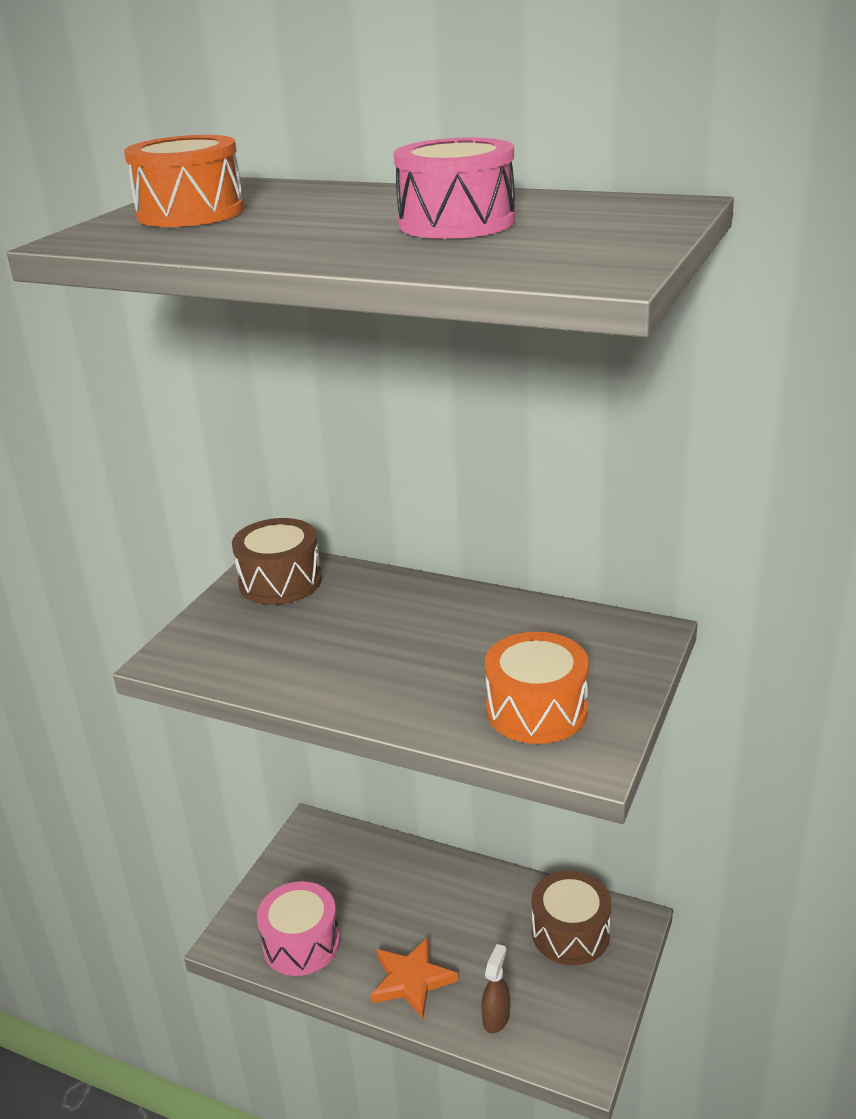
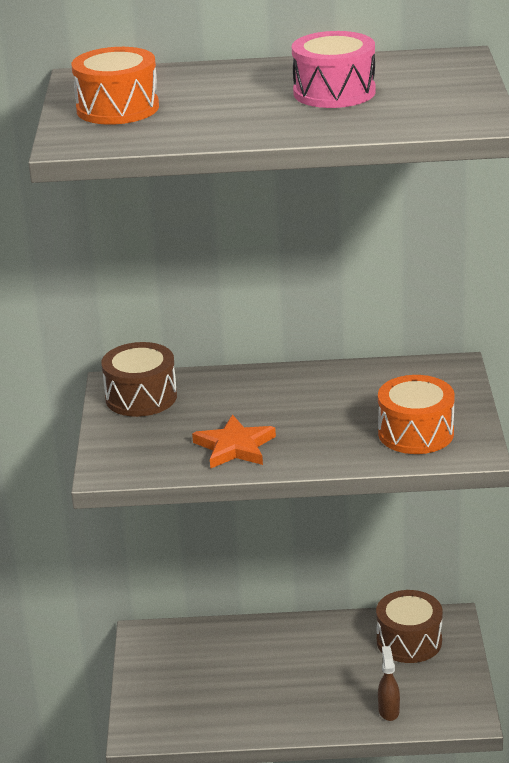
camera: 25 degrees left, 0 degrees up
pink drum [257,881,340,976] -> none
orange star [370,937,458,1019] -> orange star moved to [192,414,276,469]

